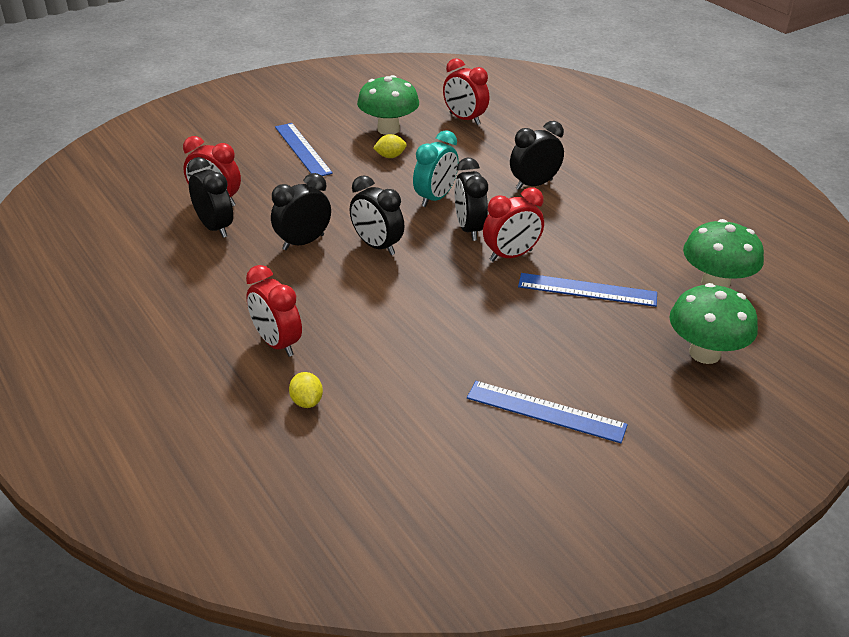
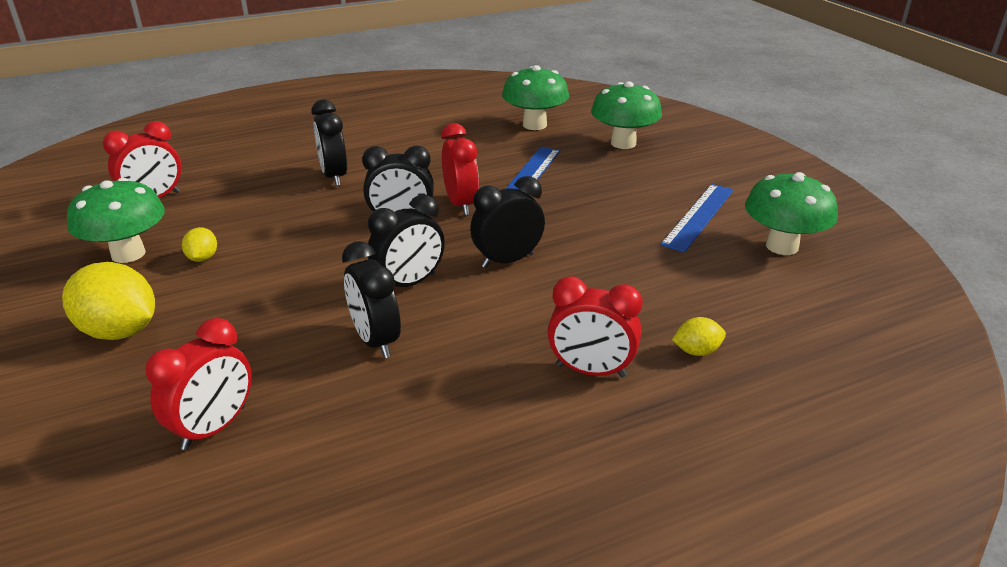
camera: 80 degrees left, 5 degrees down
black clock [187,157,233,238] -> black clock moved to [470,176,545,268]
red clock [246,265,302,357] -> red clock turned 45 degrees clockwise [548,276,643,378]
blue ruler [275,123,333,176] -> yellow lemon [62,262,155,340]
turquoise clock [413,130,459,207] -> none
none -> green mushroom [745,172,838,255]

